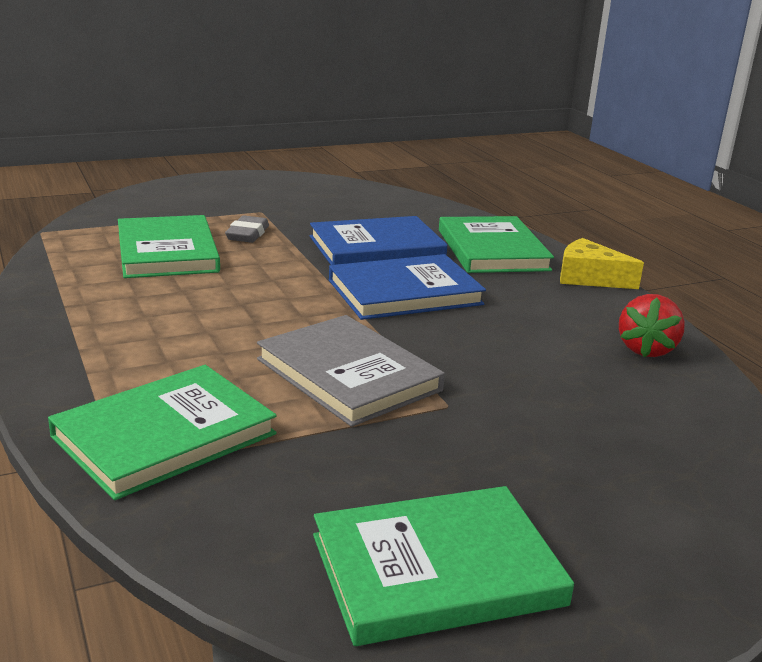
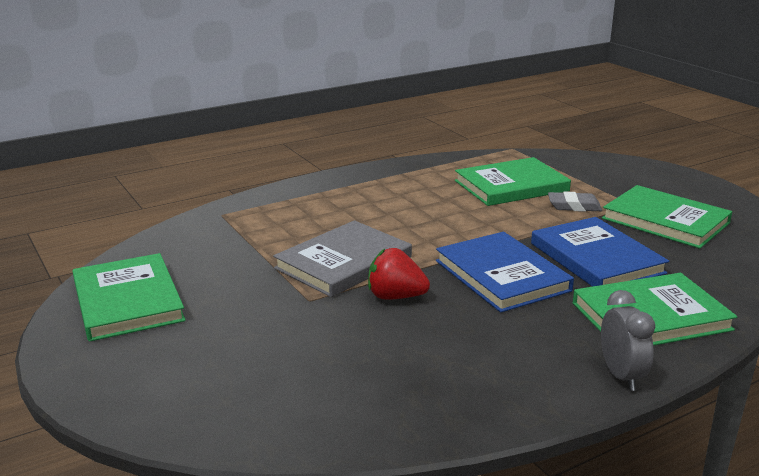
camera: 85 degrees right, 0 degrees up
green book [48,365,277,500] -> green book moved to [602,185,732,249]
yellow cheese [560,238,644,289] -> grey clock [601,290,655,391]
red strawberry [619,294,685,357] -> red strawberry moved to [368,248,430,300]

